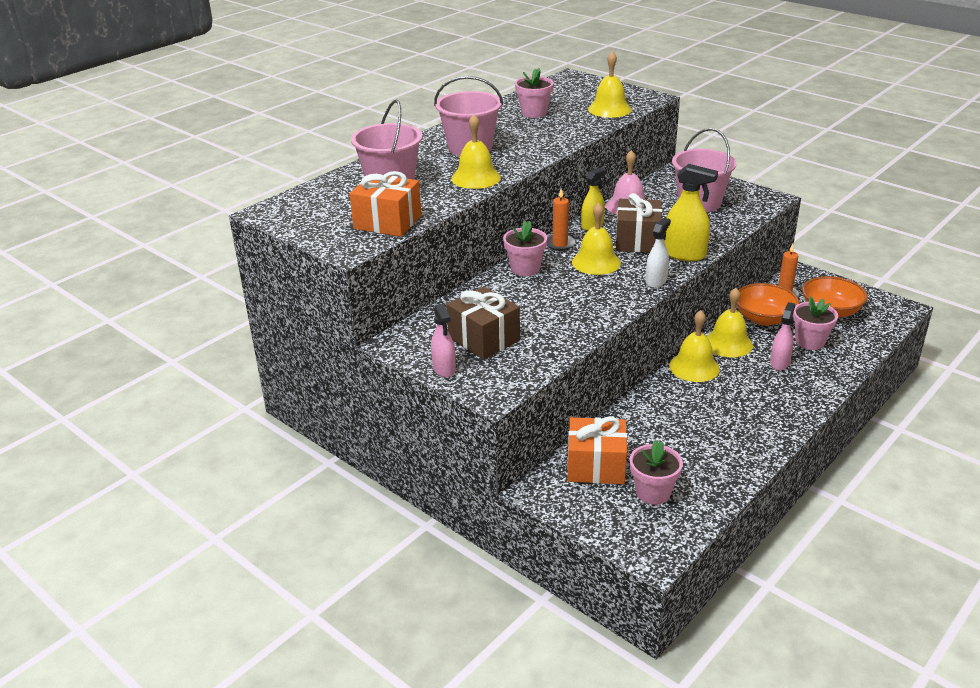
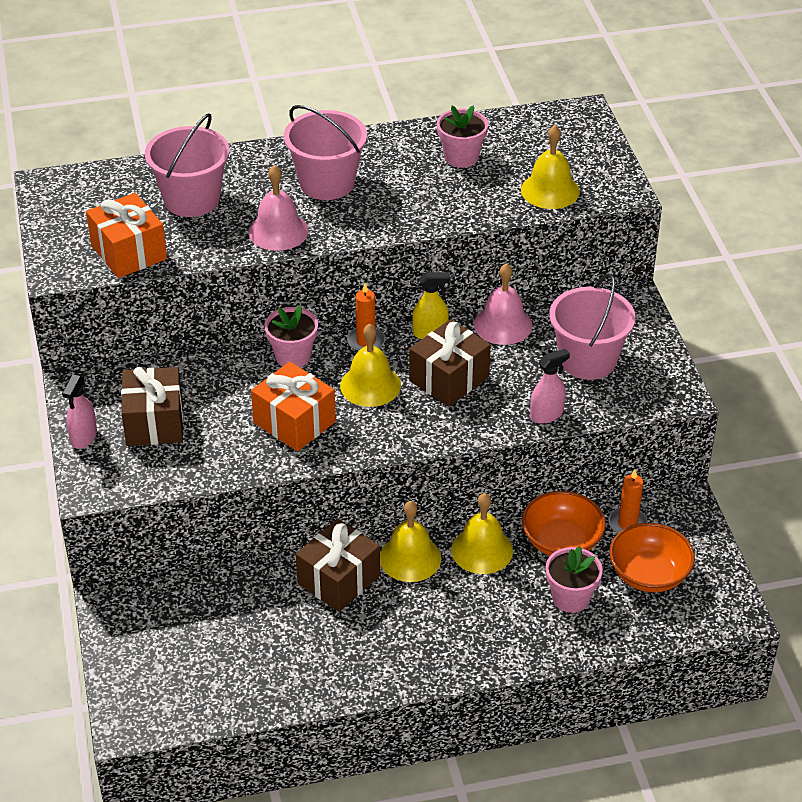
camera: 35 degrees right, 10 degrees up
yellow bell [452,114,501,189] -> pink bell [248,165,309,251]
orange gift [568,417,627,484] -> orange gift moved to [251,362,336,451]
pink flower pot [630,440,683,505] -> none
white spray bottle [646,218,671,288] -> none
yellow spray bottle [664,164,718,261] -> none
pink spray bottle [770,302,795,370] -> pink spray bottle moved to [530,349,570,424]
none -> brown gift [296,518,380,612]

